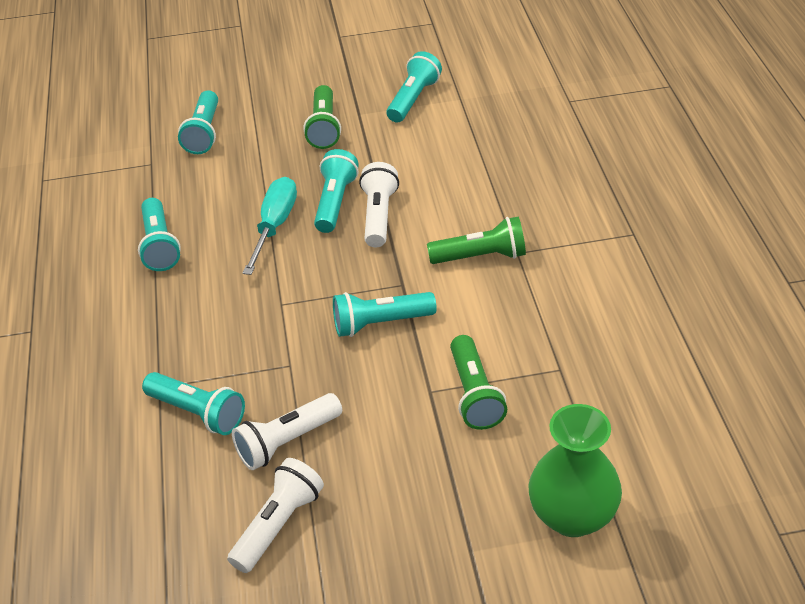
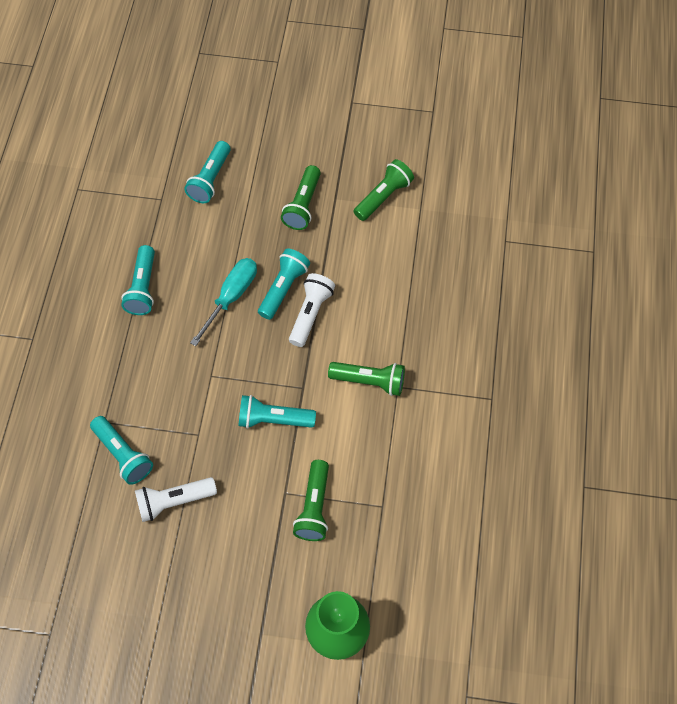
camera: 15 degrees right, 20 degrees up
white flashlight [227,458,324,573] -> none
turquoise flashlight [387,51,442,122] -> green flashlight [354,159,414,221]

